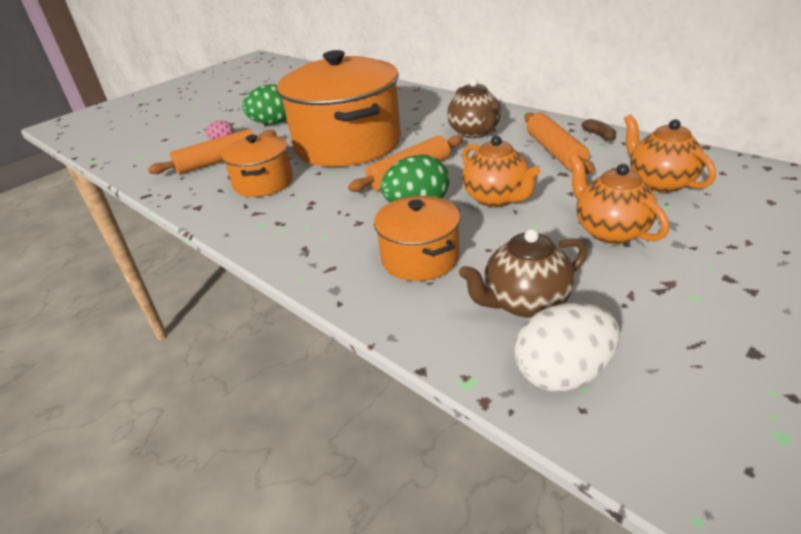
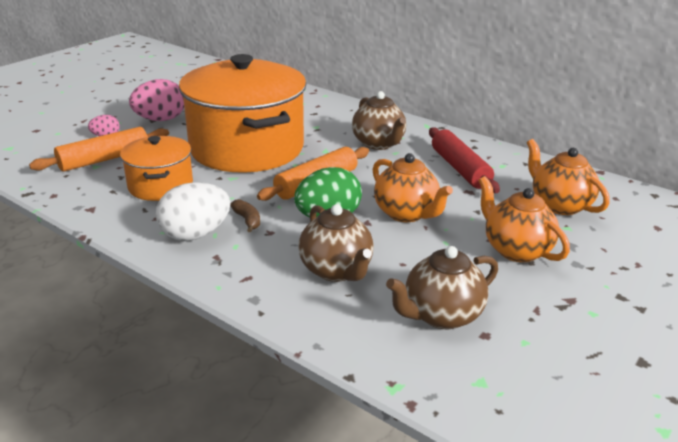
camera: 10 degrees left, 5 degrees down
green egg [242,84,287,125] -> pink egg [129,79,184,121]
orange pot [374,196,461,281] -> brown teapot [298,204,374,282]
white egg [514,302,620,392] -> white egg moved to [156,182,231,241]
orange rolling pin [525,112,595,174] -> red rolling pin [429,127,500,193]
brown banana [582,119,616,142] -> brown banana moved to [230,199,260,232]

